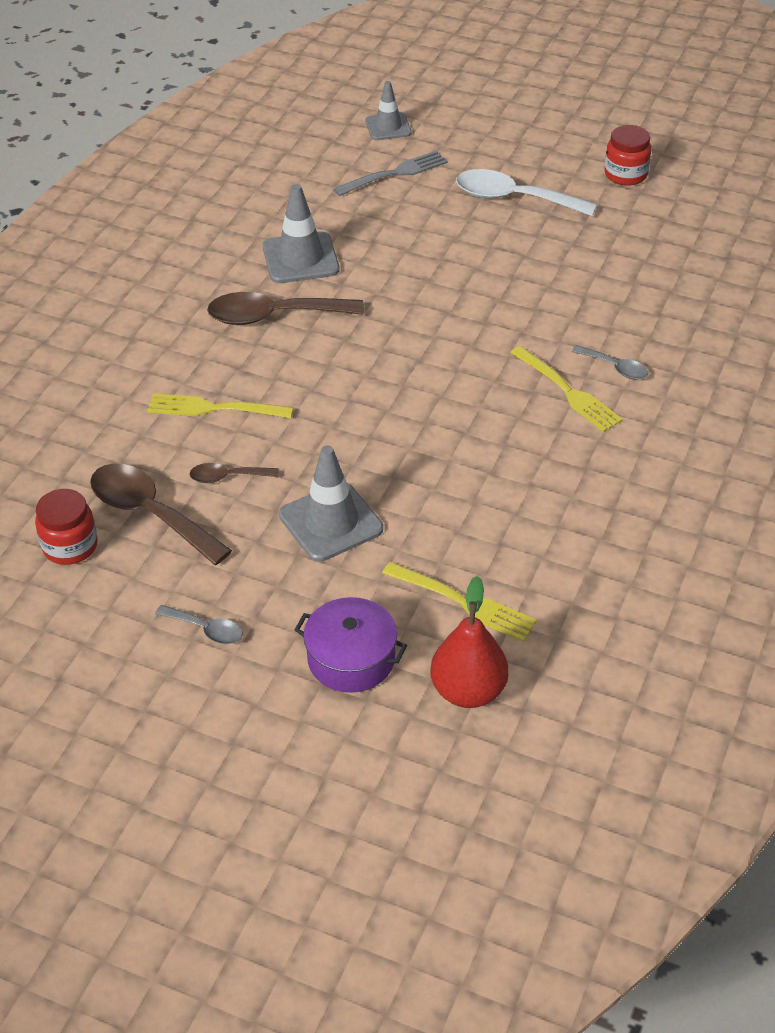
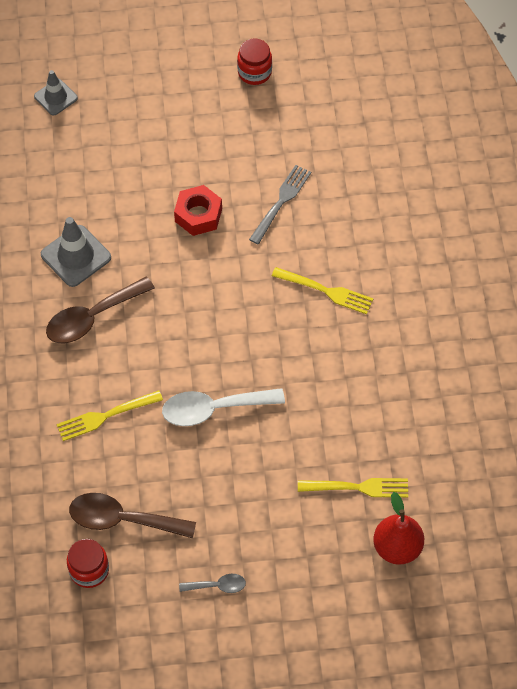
camera: 30 degrees left, 15 degrees up
brown spoon [189,463,279,483] -> none
grey traffic cone [279,445,383,562] -> none
purple pot [294,597,407,693] -> none
grey fork [333,151,448,196] -> grey fork moved to [249,165,311,244]
white spoon [456,169,597,216] -> white spoon moved to [162,388,285,426]
grey spoon [572,345,648,379] -> none
none -> red nut [174,185,222,236]

